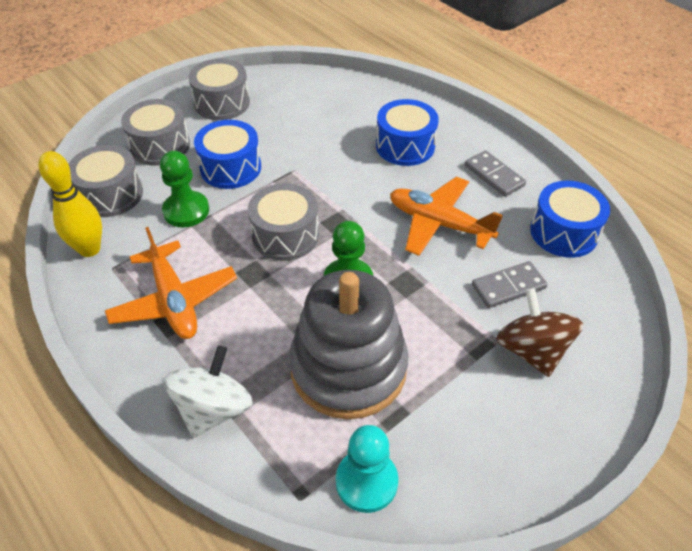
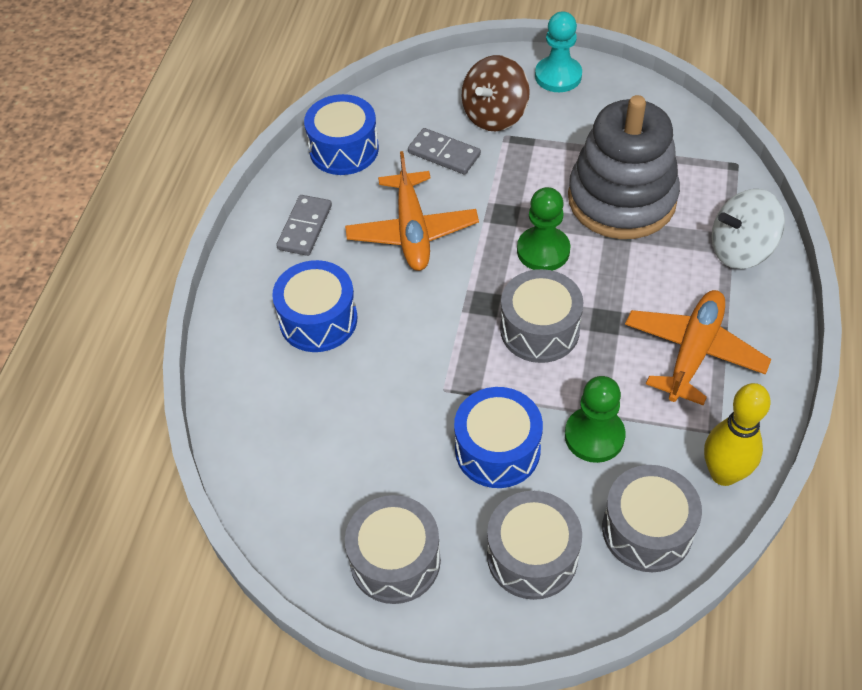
camera: 125 degrees left, 5 degrees up
turquoise pawn [336,425,398,513] -> turquoise pawn moved to [535,11,582,92]

